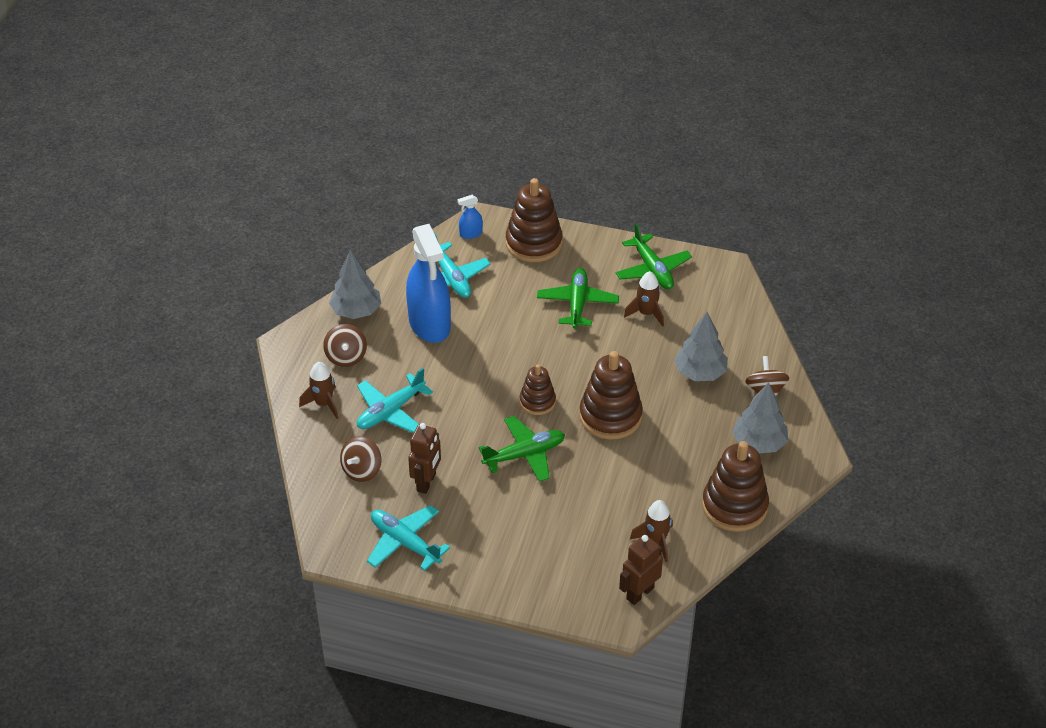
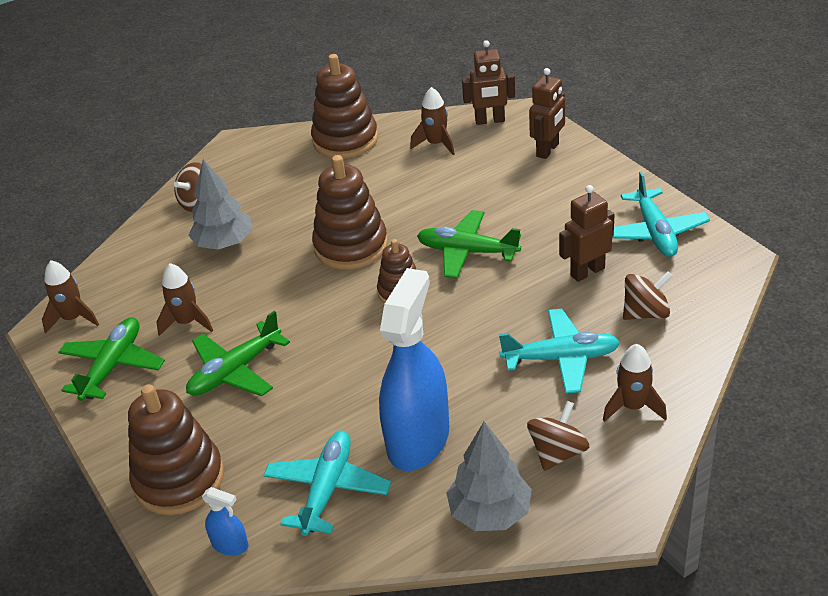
camera: 135 degrees left, 5 degrees down
grey tree [732,382,788,453] -> none
none -> brown rocket [42,260,99,333]
none -> brown robot [529,68,565,159]

